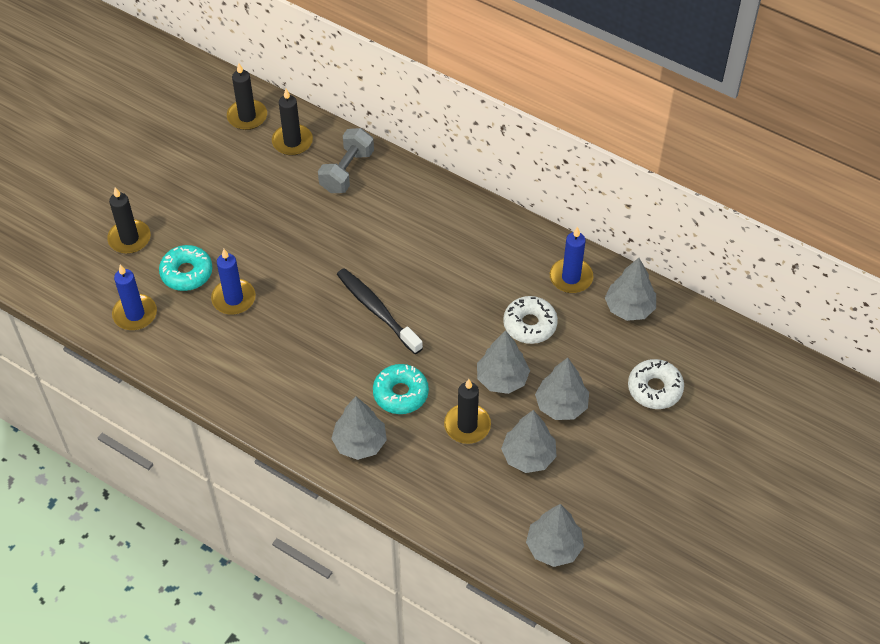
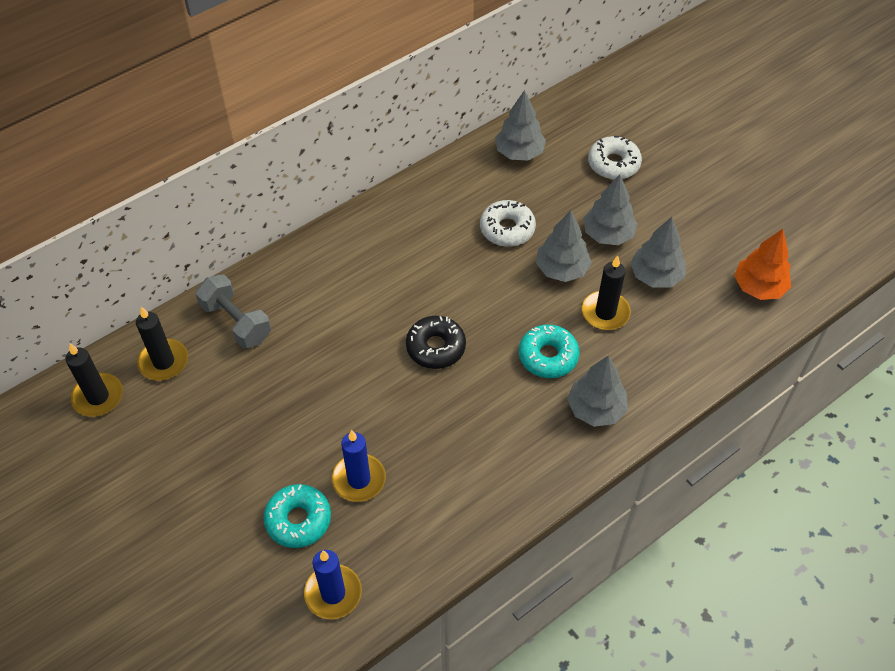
camera: 70 degrees left, 0 degrees up
black candle [107,187,151,254] -> none
black toothbrush [337,268,423,354] -> black donut [406,316,466,369]
grey tree [526,504,584,567] -> orange tree [734,229,791,300]
blue candle [550,227,593,293] -> none

